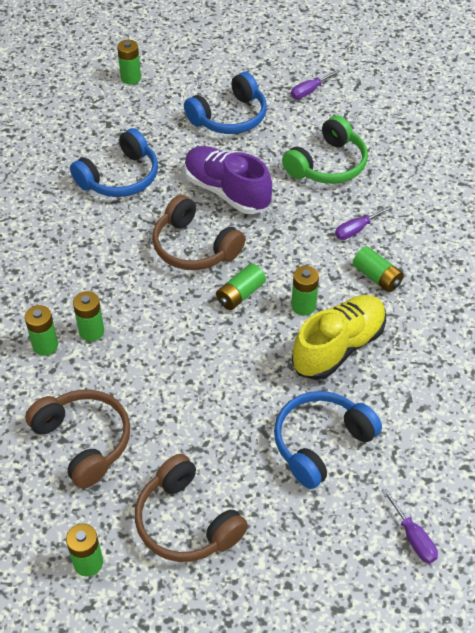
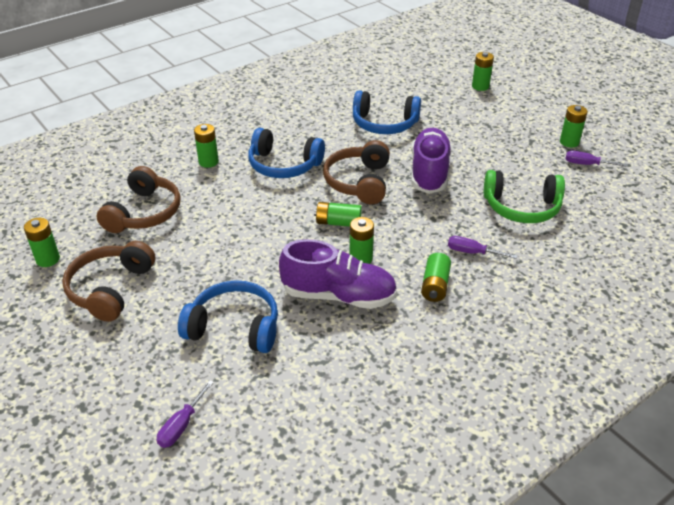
camera: 55 degrees right, 10 degrees down
green battery [73,291,104,341] -> green battery moved to [560,105,587,147]
blue headphones [184,72,267,134] -> blue headphones moved to [248,128,325,178]
yellow shoe [292,295,386,380] -> purple shoe [279,239,397,309]

